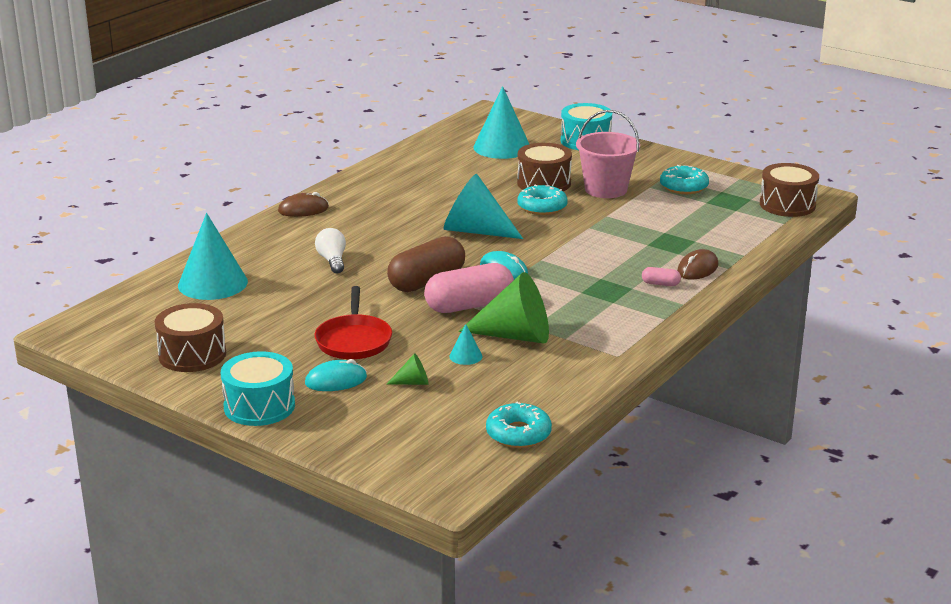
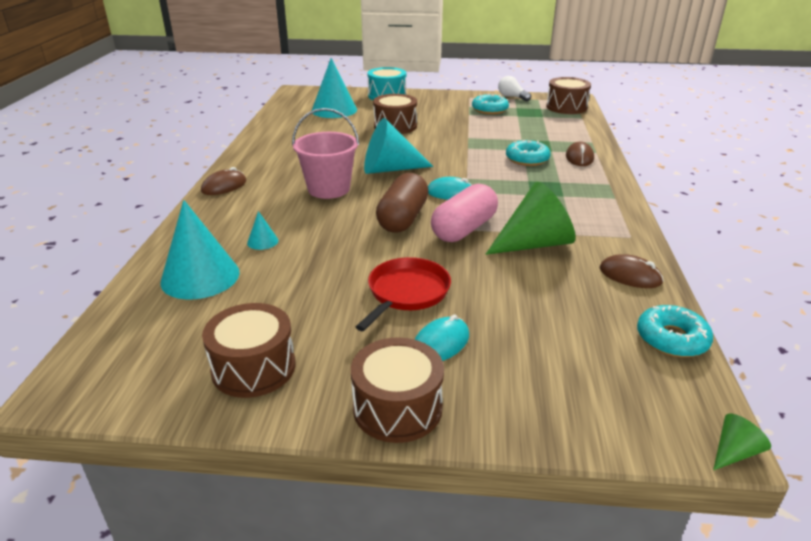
camera: 30 degrees left, 5 degrees up
turquoise drum [221,351,295,426] -> brown drum [351,337,444,443]
red pan [314,286,392,359] -> red pan turned 120 degrees counterclockwise [356,257,451,331]
white light bulb [315,228,346,273] -> white light bulb moved to [498,76,531,101]
green cone [387,353,429,385] -> green cone moved to [713,414,771,470]
turquoise cone [449,324,482,365] -> turquoise cone moved to [247,211,278,250]
turquoise donut [517,185,568,215] -> turquoise donut moved to [506,140,550,166]
pink bucket [576,110,640,198] -> pink bucket moved to [292,108,359,199]
pink capsule [642,267,681,286] -> none
none -> brown mouse [600,254,664,288]

